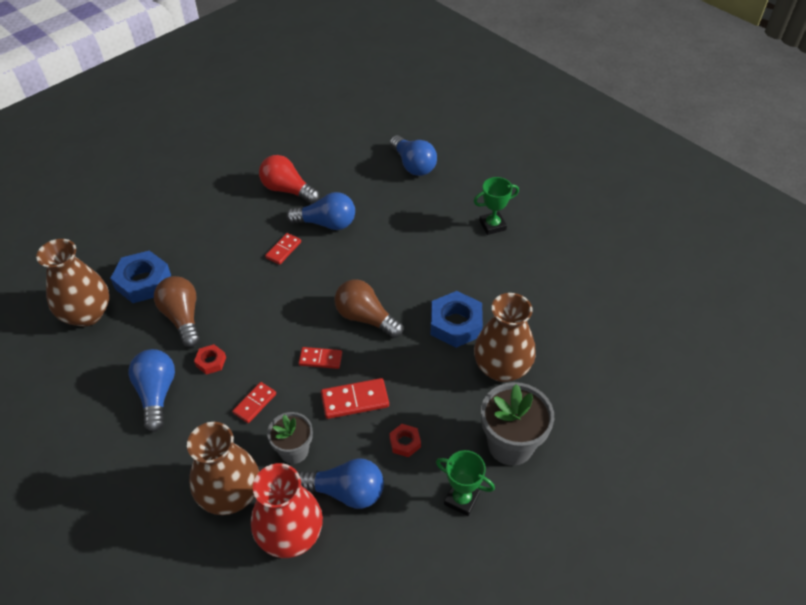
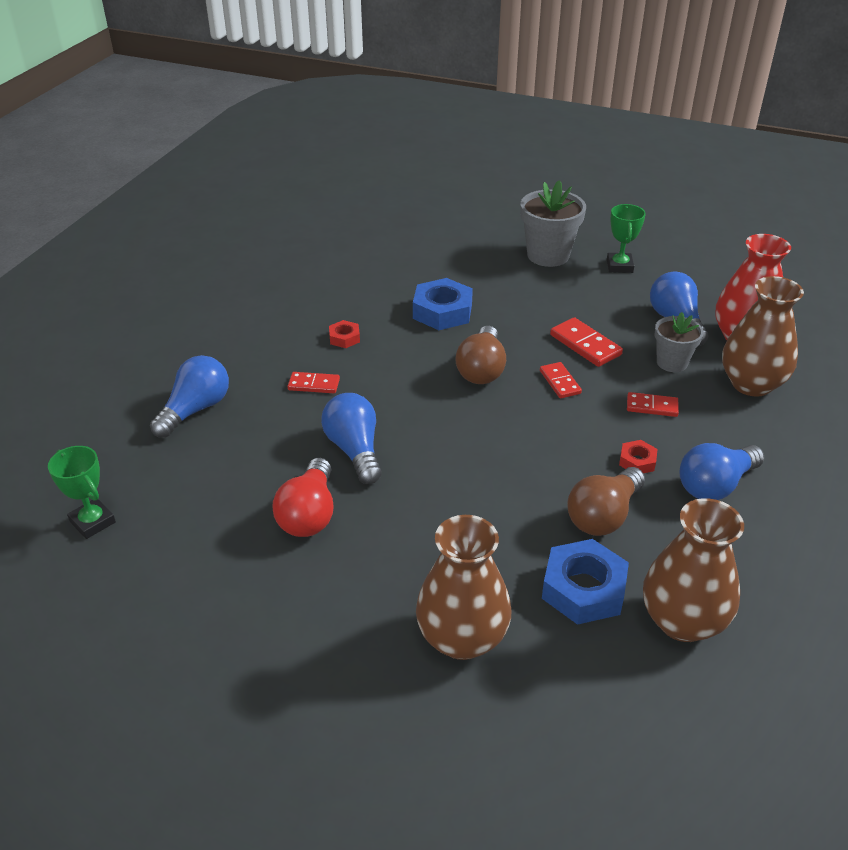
camera: 115 degrees left, 10 degrees down
red domino [265,233,301,265] -> red domino moved to [288,372,340,393]
red nut [389,424,421,457] -> red nut moved to [329,320,360,348]
green trophy [474,177,519,235] -> green trophy moved to [48,446,116,539]
brown vase [474,293,536,382] -> brown vase moved to [416,515,511,660]

